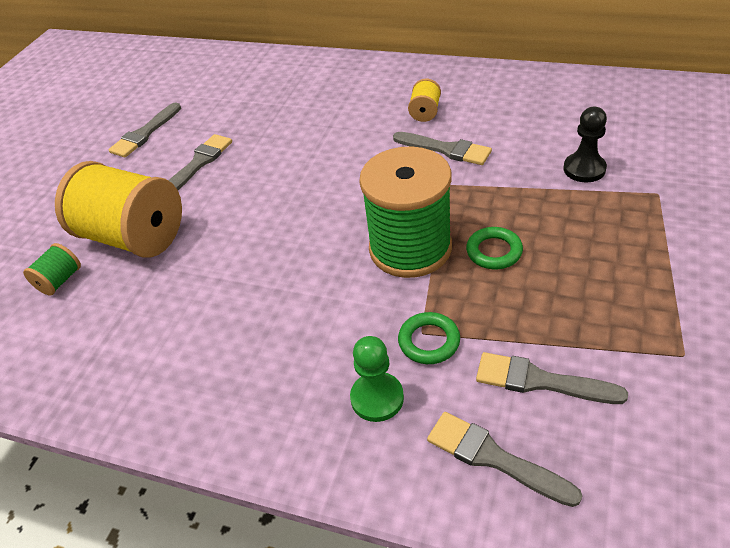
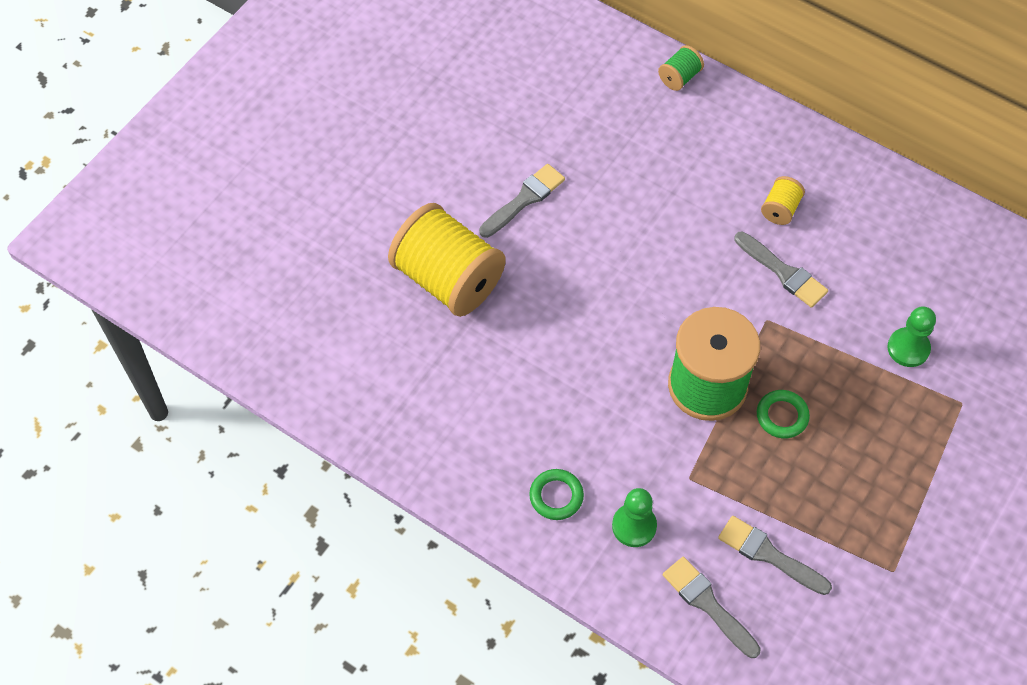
camera: 10 degrees right, 15 degrees up
green spool [23,243,81,296] -> green spool moved to [658,45,704,91]
grey brush [108,102,181,158] -> none
green ring [398,312,460,364] -> green ring moved to [529,469,584,520]
black pawn [563,107,607,182] -> green pawn [887,306,936,367]

